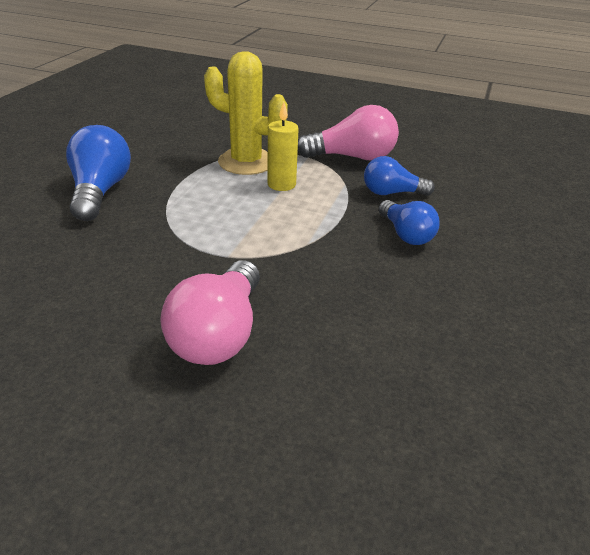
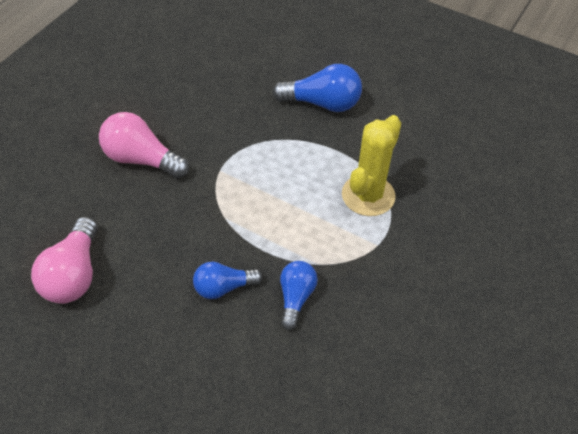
camera: 100 degrees right, 15 degrees up
yellow candle [267,102,299,191] -> none
pink light bulb [298,105,399,160] -> pink light bulb moved to [31,217,98,304]

